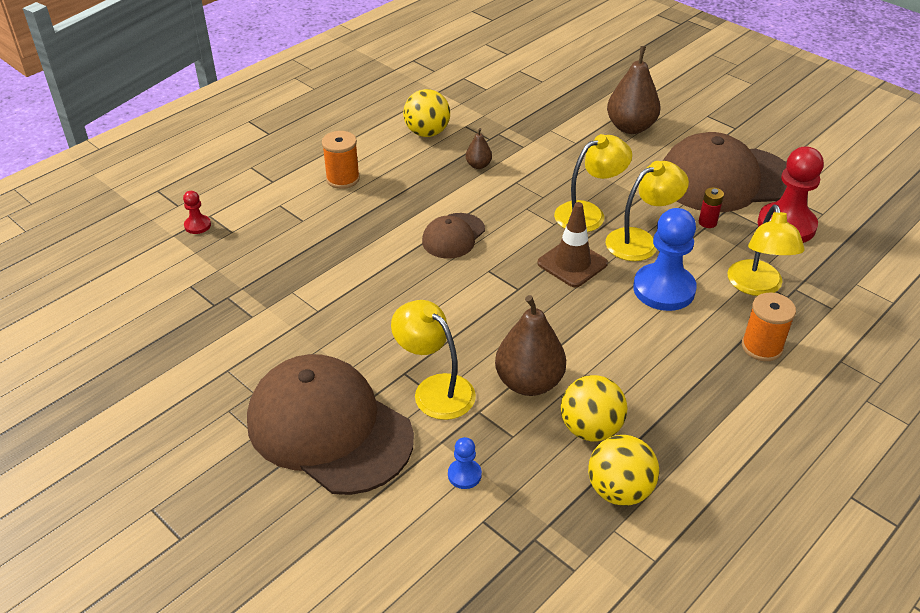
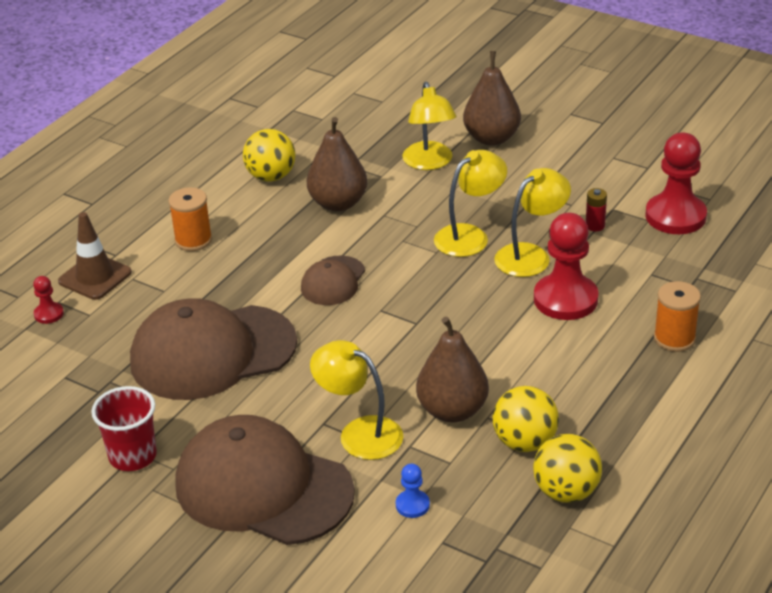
camera: 10 degrees left, 5 degrees down
brown pear [466,128,492,169] -> brown pear [306,117,367,212], size x2.06
brown traffic cone [537,202,608,287] -> brown traffic cone moved to [58,212,132,300]
blue pawn [633,208,697,311] -> red pawn [534,213,598,320]
brown cap [663,132,787,212] -> brown cap moved to [130,298,297,400]
yellow lamp [727,204,805,296] -> yellow lamp moved to [402,82,457,170]
none -> red cup [91,386,157,471]

